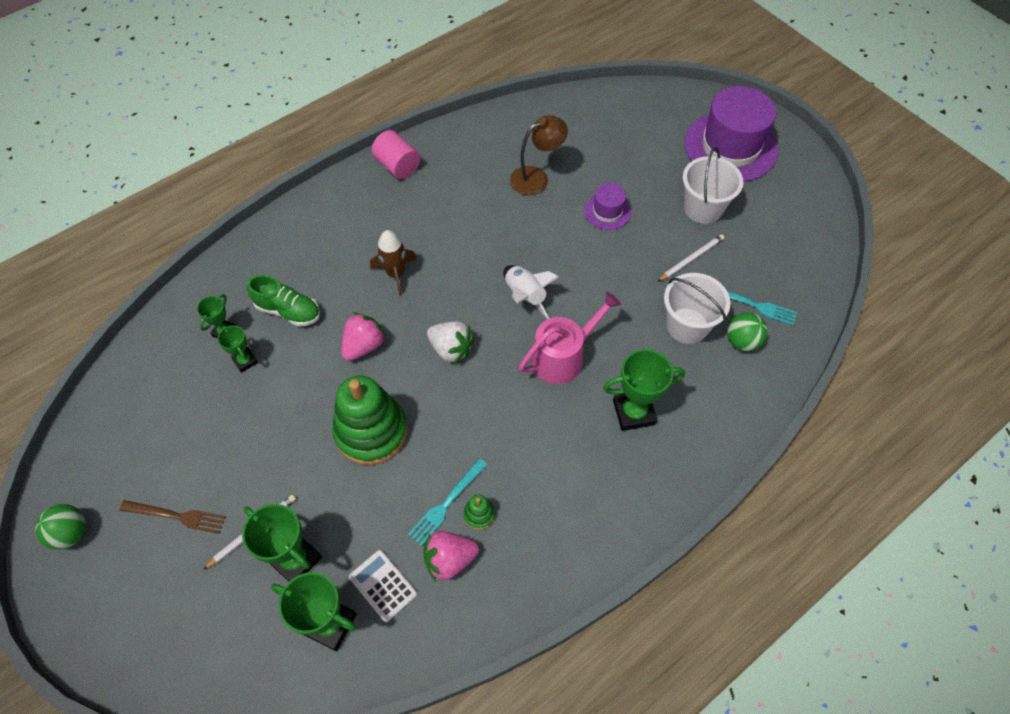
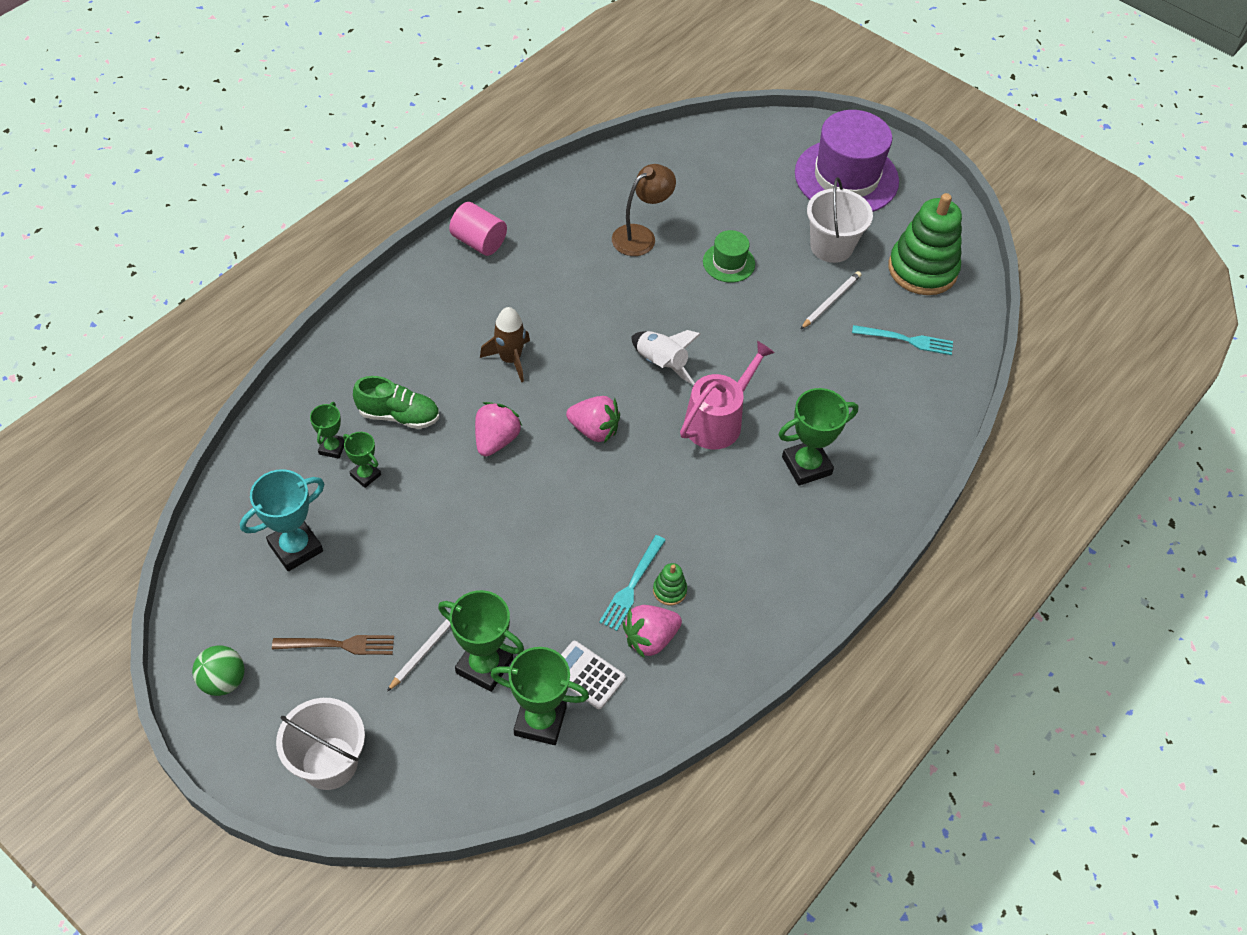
camera: 15 degrees left, 5 degrees down
green stacking toy [332,375,408,465] -> green stacking toy moved to [889,193,962,295]
white strawberry [427,321,474,364] -> pink strawberry [566,396,620,443]
purple hat [584,183,631,230] -> green hat [703,230,755,283]
white bucket [664,273,730,344] -> white bucket moved to [276,698,365,790]
green ball [727,312,768,351] -> none
none -> turquoise trophy [240,469,325,571]

